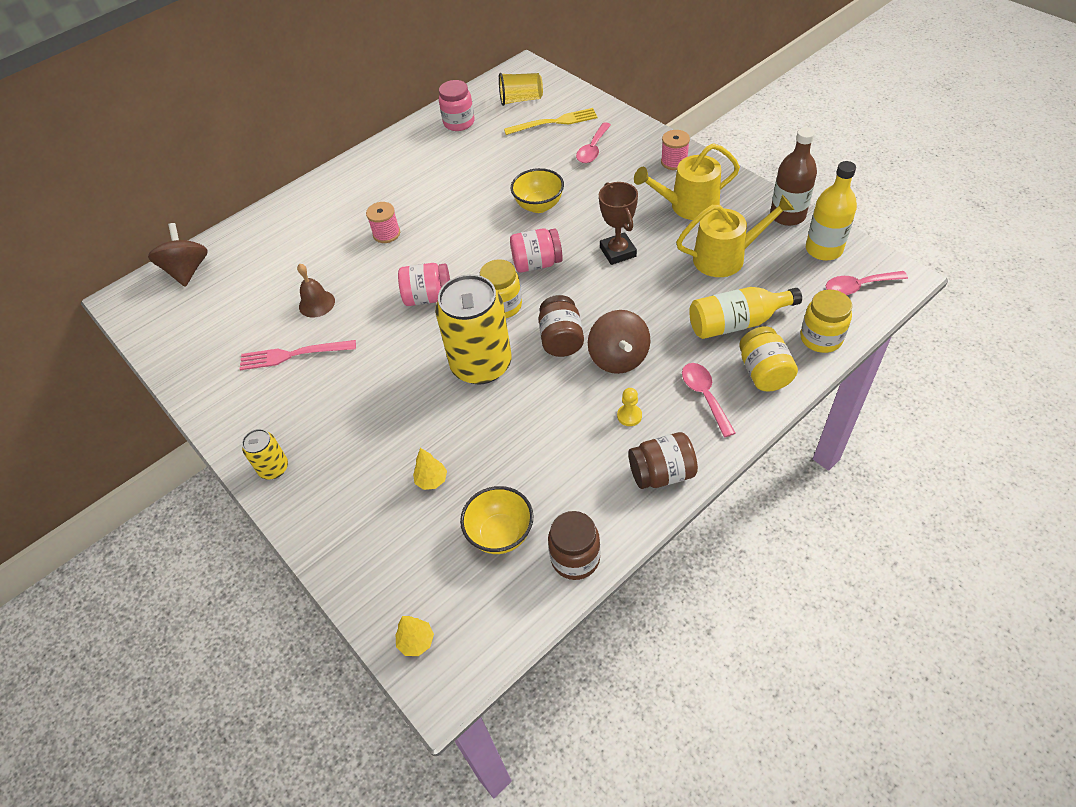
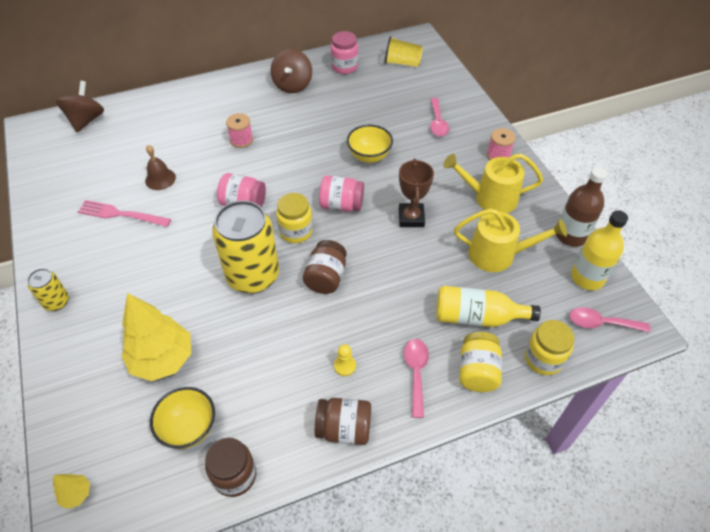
camera: 15 degrees right, 0 degrees up
yellow tree [413,448,447,490] -> yellow tree [121,293,191,381], size x2.30
yellow fork [504,108,598,135] -> none
pink spoon [576,122,611,163] -> pink spoon turned 45 degrees counterclockwise [430,98,449,137]
brown spinning top [588,310,650,374] -> brown spinning top moved to [271,49,312,93]

